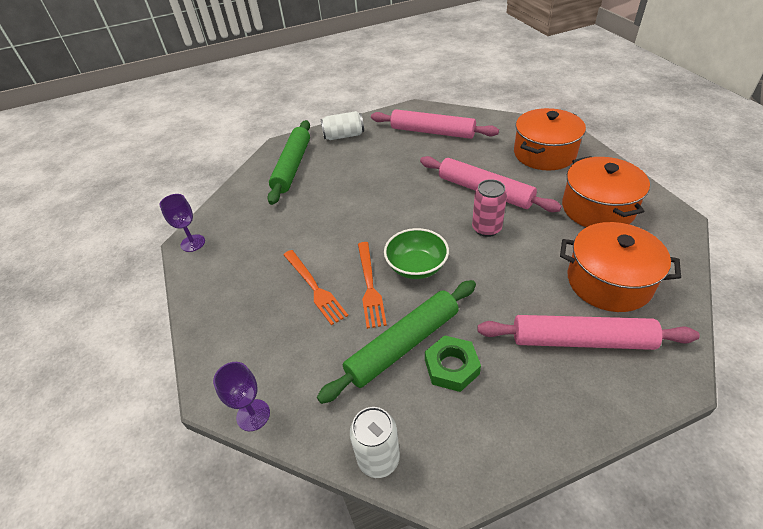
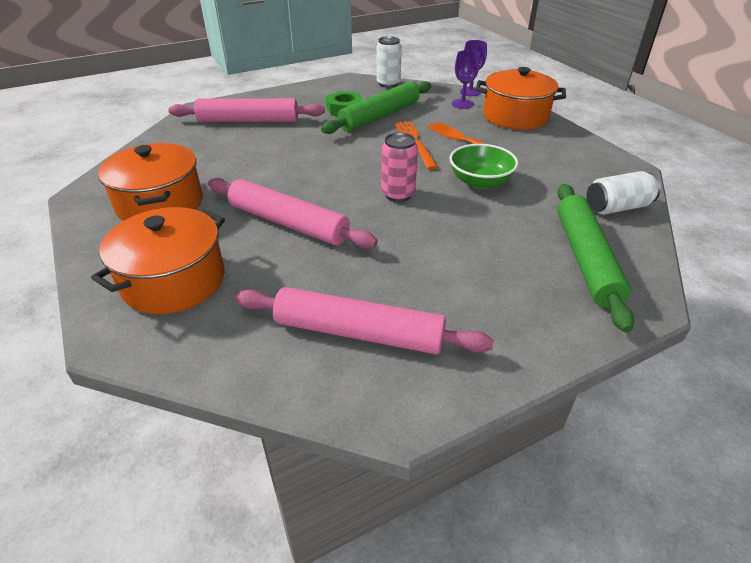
camera: 170 degrees right, 5 degrees down
purple goblet [160,194,205,252] -> purple goblet moved to [452,50,480,109]
white can [320,111,364,140] -> white can moved to [586,171,661,215]
green bowl [384,228,449,279] -> green bowl moved to [449,144,518,189]
pink can [472,179,507,237] -> pink can moved to [381,132,418,202]
orange pot [560,222,681,312] -> orange pot moved to [476,67,566,130]

